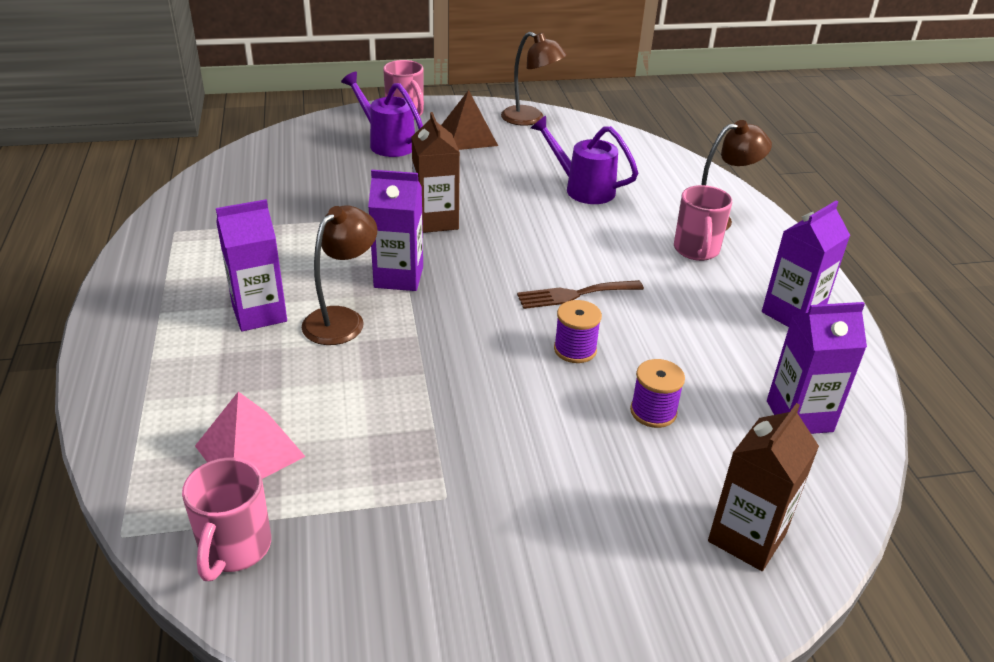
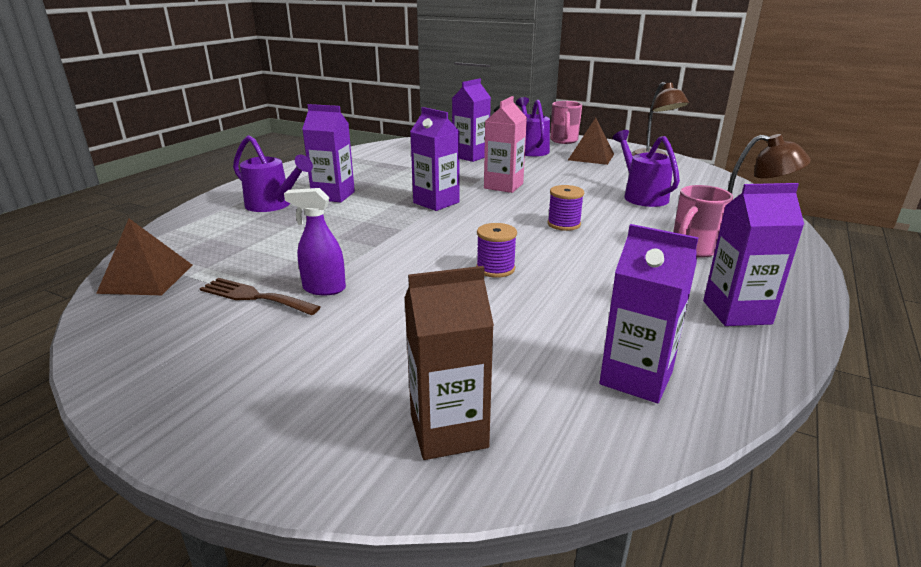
camera: 40 degrees right, 10 degrees down
pink mug [182,457,271,581] -> brown pyramid [96,219,192,295]
pink pyramid [195,392,306,479] -> none
brown lamp [302,205,377,345] -> none
brown carton [412,112,460,233] -> pink carton [484,96,527,193]
brown fork [517,280,644,309] -> brown fork moved to [199,278,321,315]
purple spool [630,359,685,428] -> purple spool moved to [548,185,584,231]
none -> purple watering can [233,135,313,212]
none -> purple spray bottle [284,188,346,295]
none -> purple carton [452,78,491,162]

